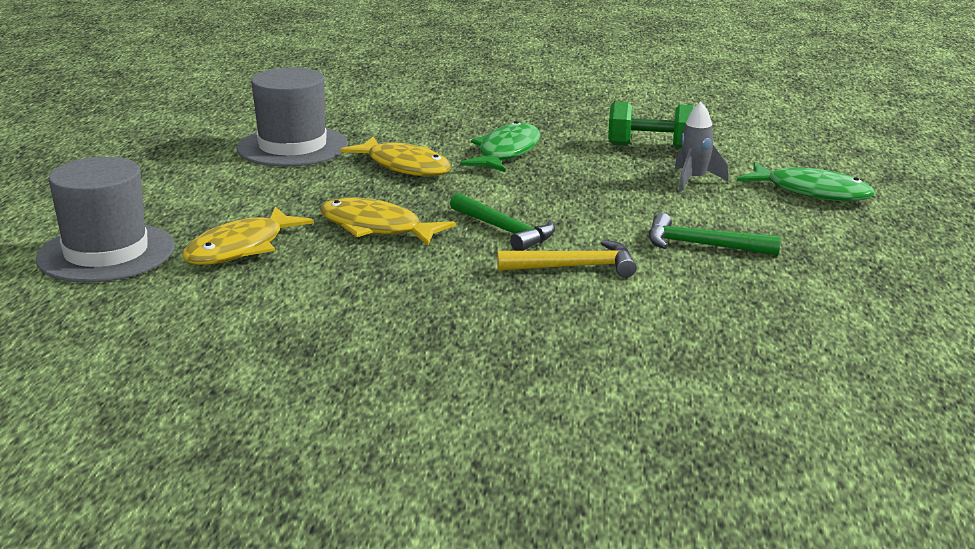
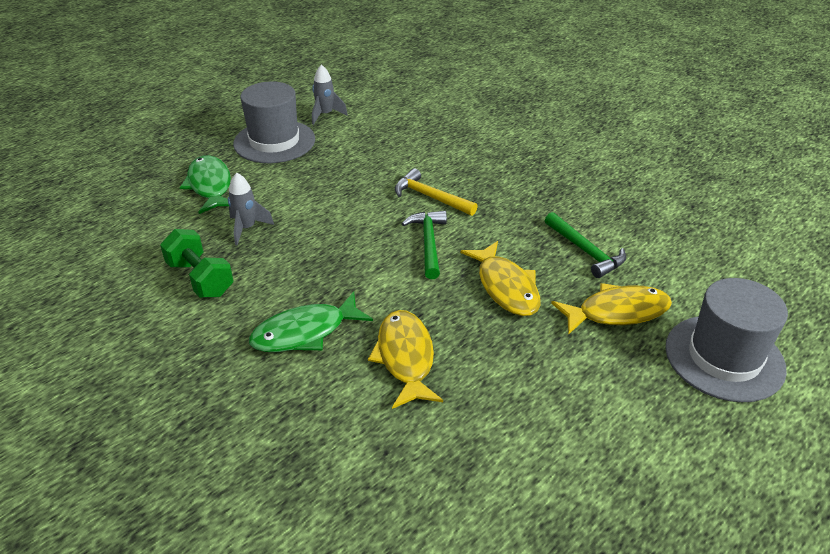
camera: 140 degrees left, 15 degrees up
grey hat [237,67,348,167] -> grey hat moved to [233,81,315,163]
green hammer [649,213,781,255] -> green hammer moved to [545,212,626,278]
none -> grey rocket [312,64,348,125]

